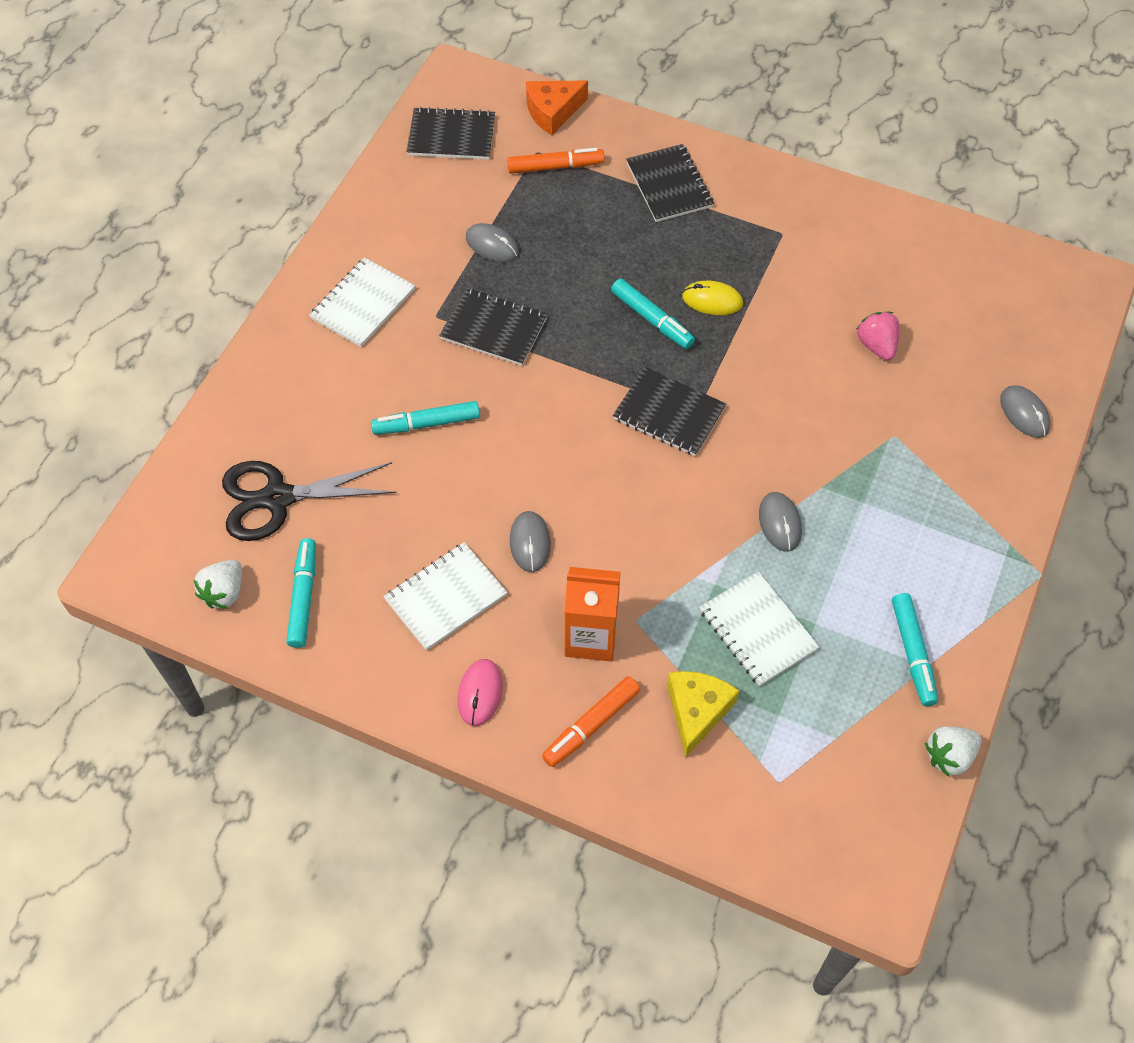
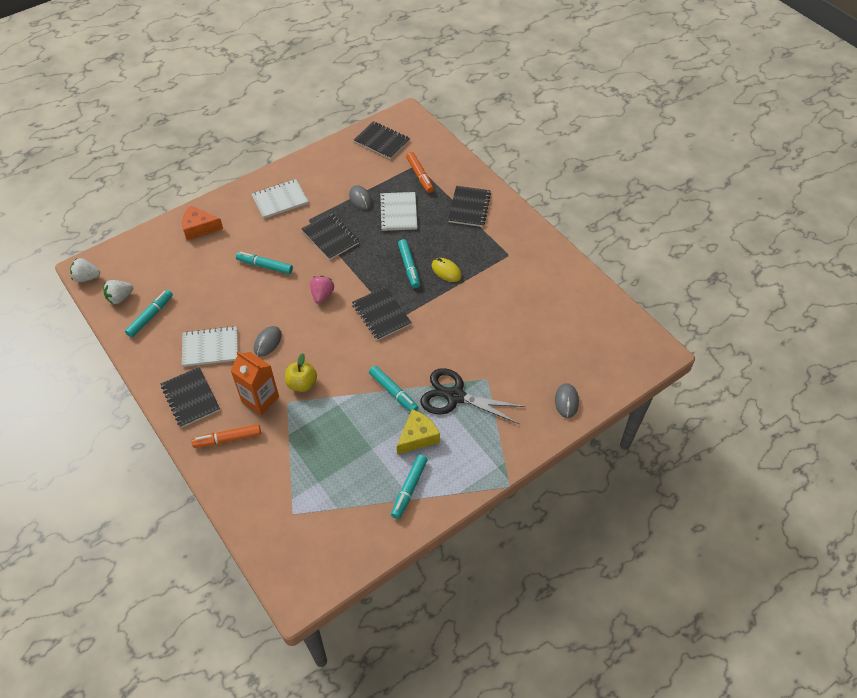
camera: 30 degrees right, 5 degrees down
black scissors [222,461,397,541] -> black scissors moved to [420,368,525,424]
pink mouse [458,659,503,726] -> black notebook [161,367,220,428]
orange marker [507,148,605,174] -> orange marker turned 45 degrees clockwise [406,152,434,193]
orange cheese [526,80,588,135] -> orange cheese moved to [182,205,223,240]
yellow cheese [667,671,739,758] -> yellow cheese moved to [397,409,440,455]
white notebook [700,571,820,686] -> white notebook moved to [379,192,418,231]
grey mouse [759,492,802,552] -> turquoise marker [369,366,419,412]
pink strawberry [857,312,899,360] -> pink strawberry moved to [310,276,334,304]
white strawberry [925,726,982,777] -> white strawberry moved to [70,258,100,282]
none -> yellow apple [285,353,317,392]

